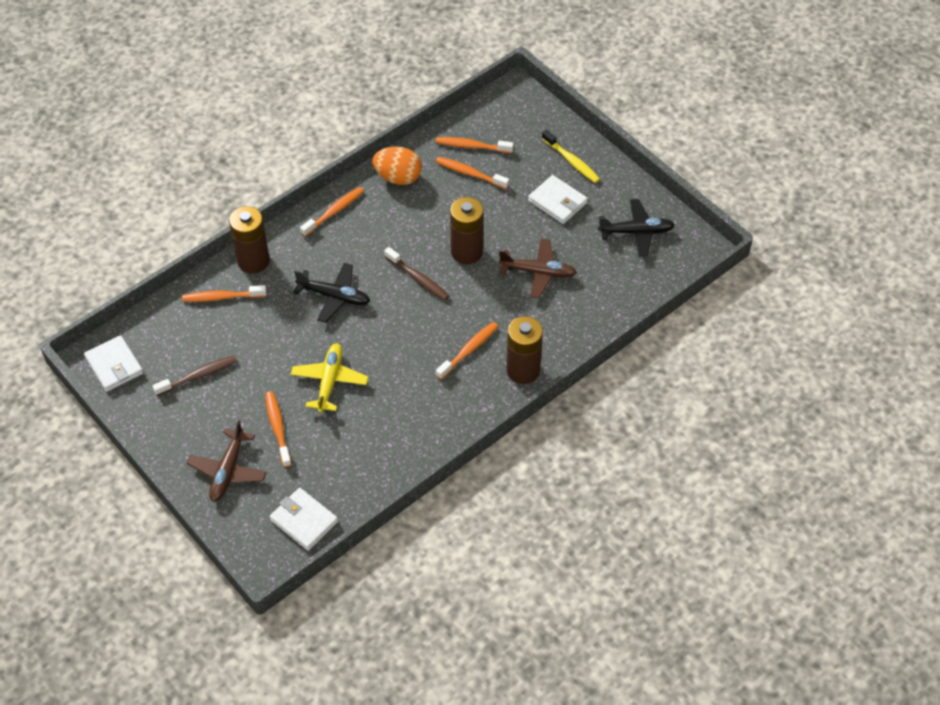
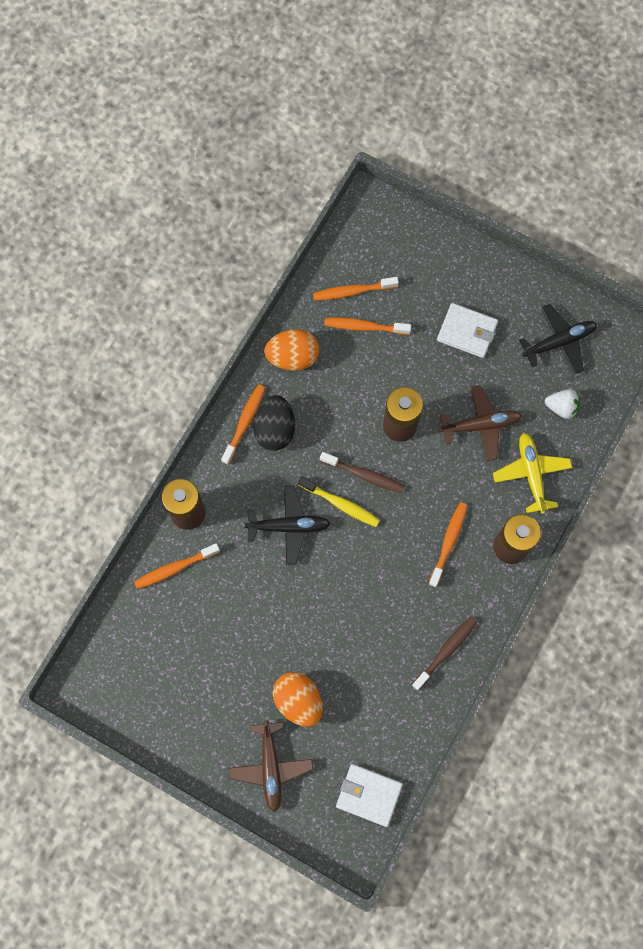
camera: 20 degrees left, 20 degrees up
white wallet [84,335,143,392] -> none
brown toothbrush [153,355,237,396] -> brown toothbrush moved to [412,616,477,690]
orange toothbrush [265,391,292,467] -> orange egg [273,672,323,727]
yellow plane [291,343,368,413] -> yellow plane moved to [493,433,572,514]
yellow toothbrush [542,130,600,183] -> yellow toothbrush moved to [298,476,380,527]
none -> black egg [253,395,295,451]
none -> white strawberry [545,389,580,419]

